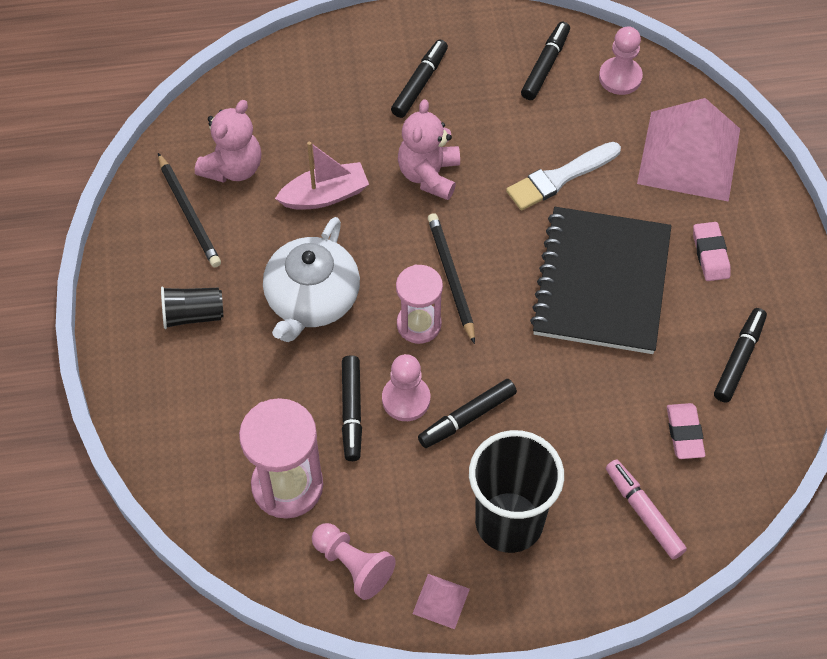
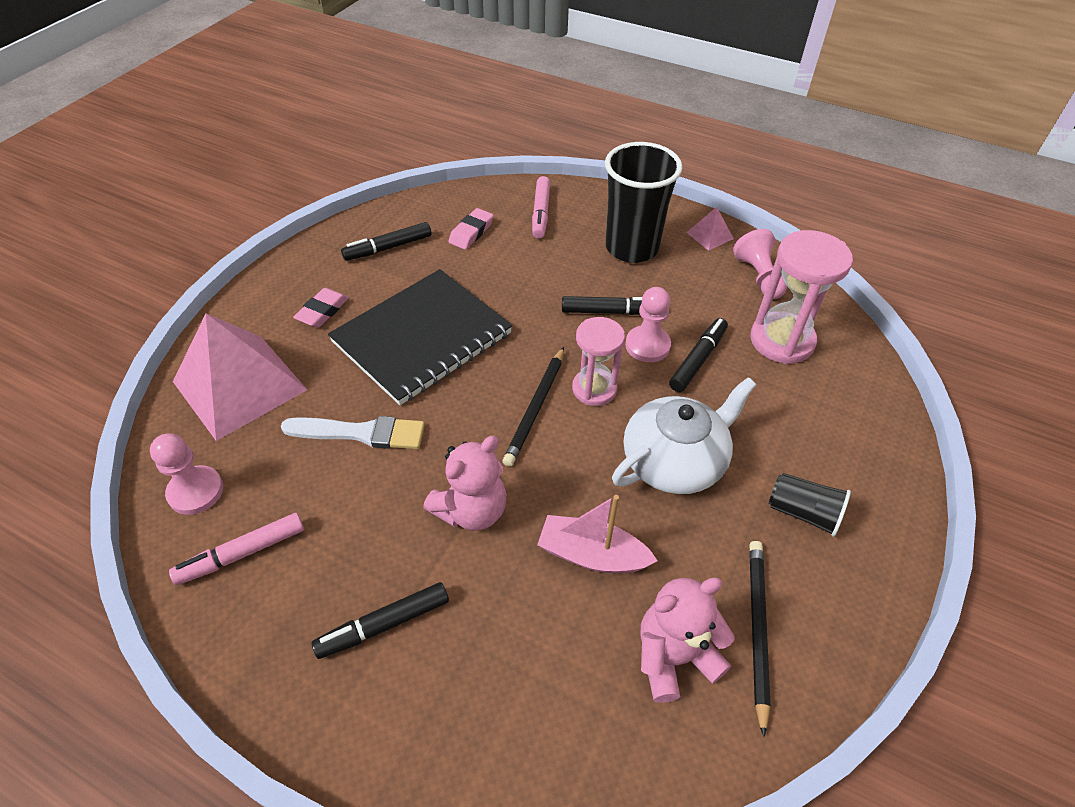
camera: 145 degrees left, 10 degrees down
black marker [521,22,570,100] -> pink marker [169,513,304,585]

